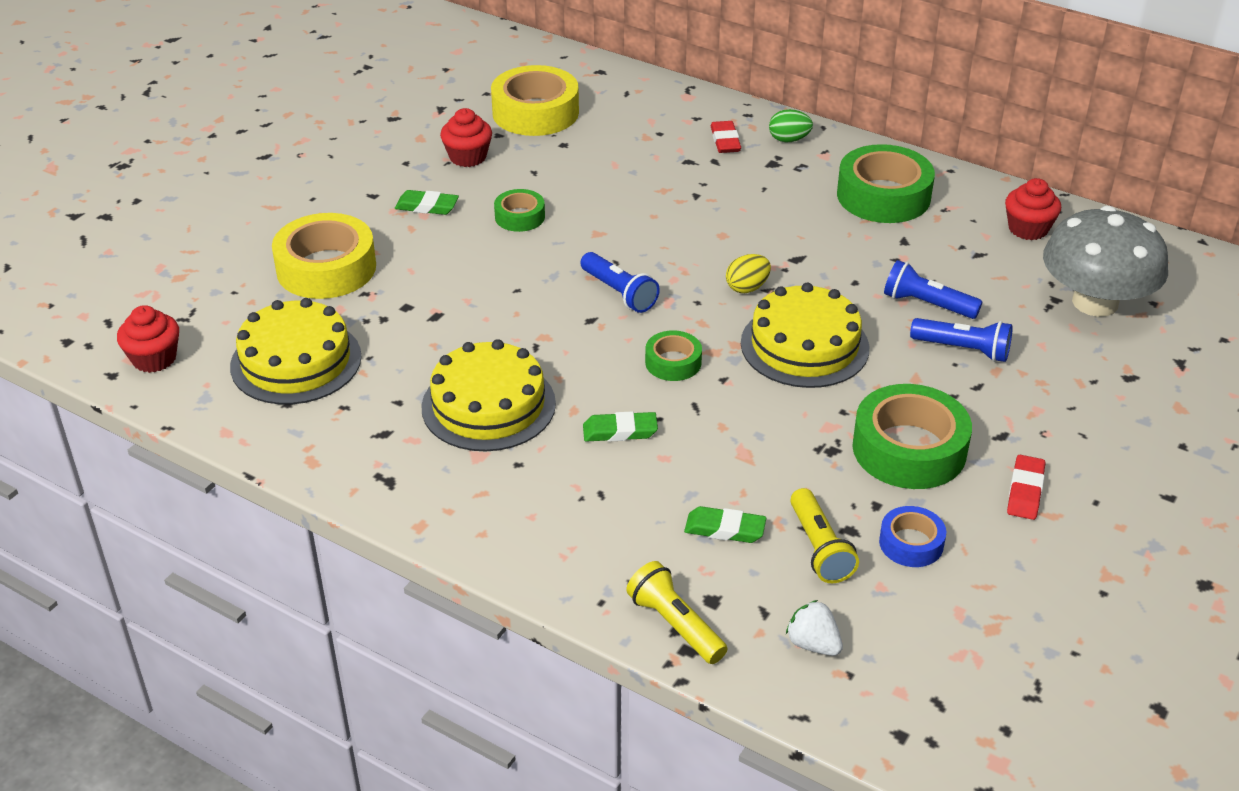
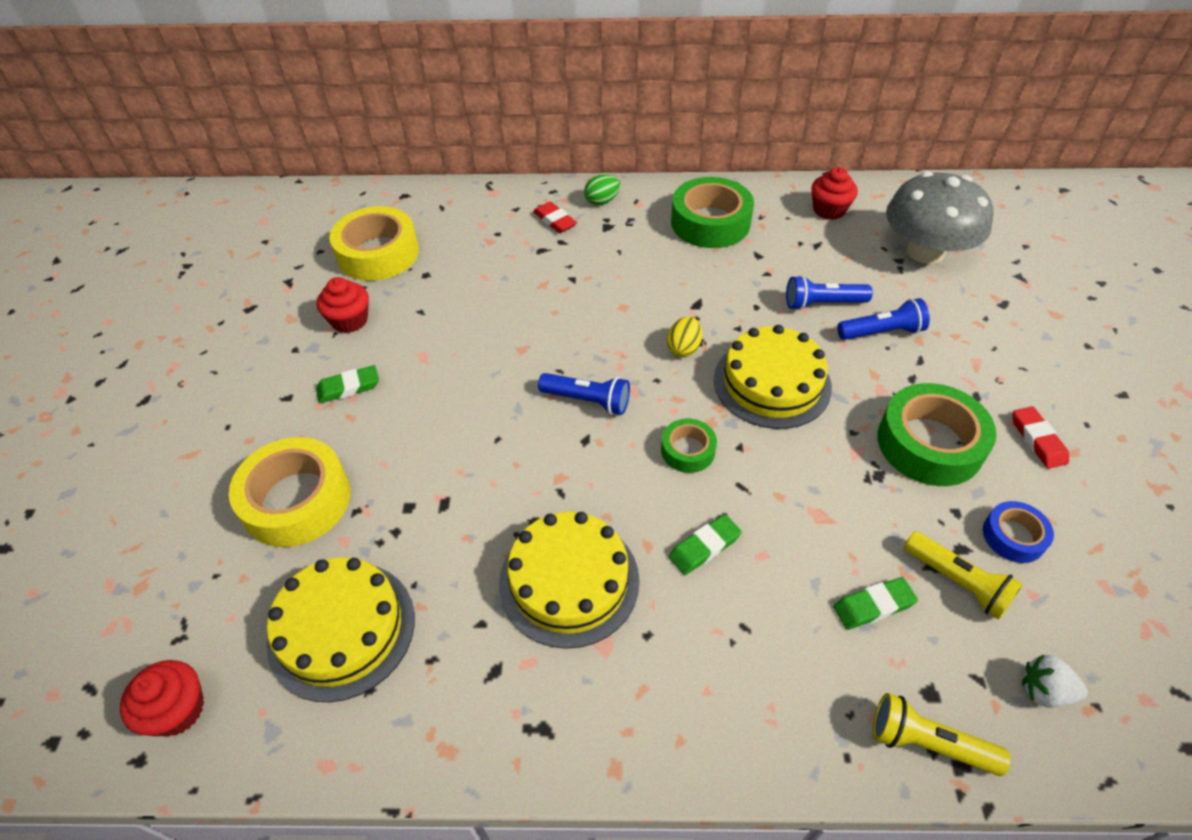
camera: 30 degrees left, 10 degrees up
green tape [494,189,545,232] -> none

